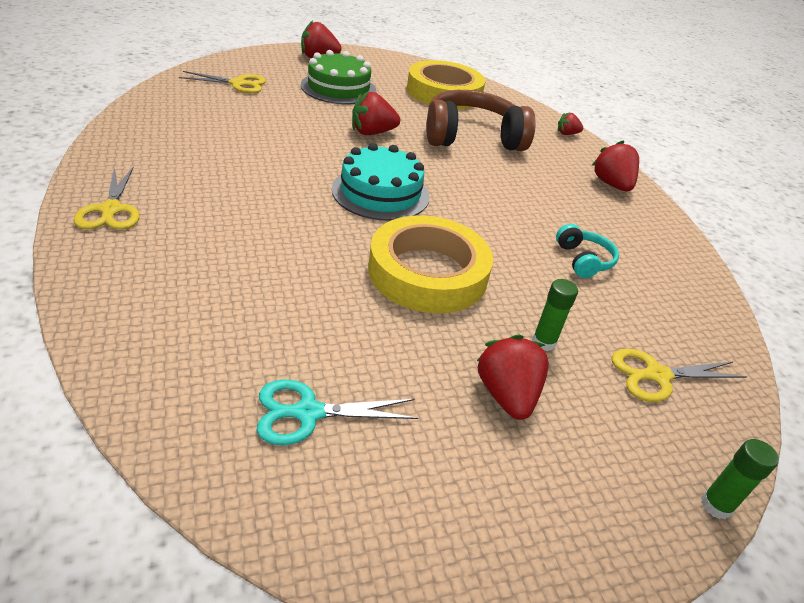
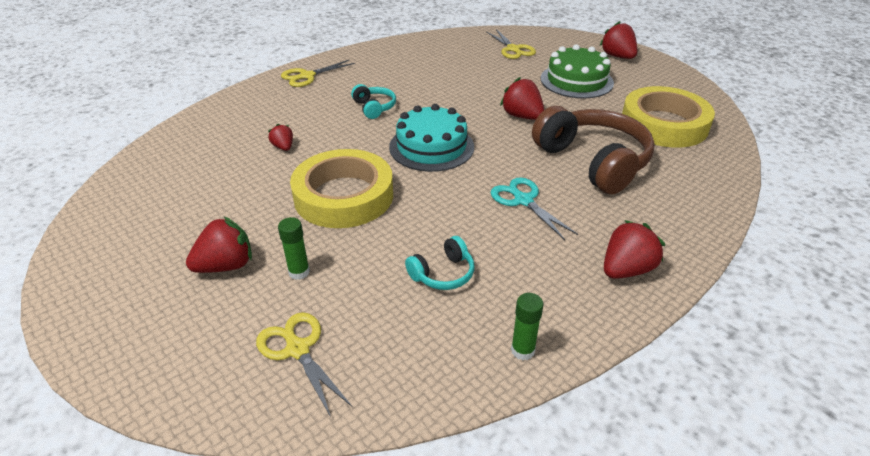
camera: 70 degrees right, 0 degrees up
turquoise scissors [257,379,418,445] -> turquoise scissors moved to [491,177,578,240]
red strawberry [558,112,583,135] -> red strawberry moved to [268,124,293,151]
green glue stick [701,439,779,519] -> green glue stick moved to [511,293,544,360]
none -> turquoise headphones [351,84,396,119]

